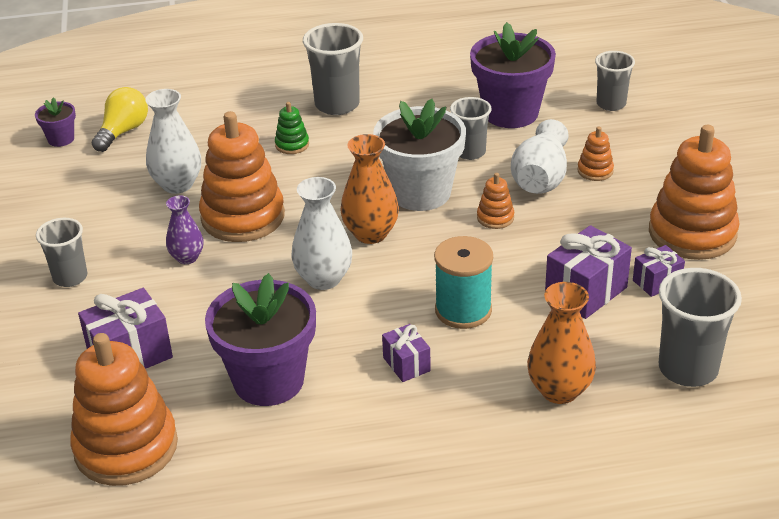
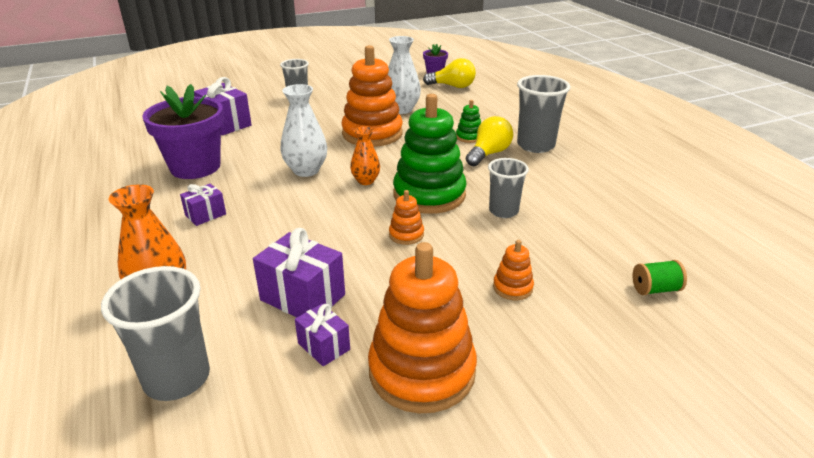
camera: 75 degrees right, 5 degrees down
orange stacking toy [70,333,178,486] -> none
purple vase [166,195,203,264] -> none
orange vase [340,134,399,244] -> orange vase [350,126,380,185], size x0.63
white flower pot [373,99,466,211] -> green stacking toy [393,94,467,214]
turquoise spool [434,236,493,329] -> none
purple flower pot [470,22,556,128] -> none
white vase [511,119,569,194] -> none
grey cup [595,51,635,111] -> green spool [632,260,687,295]
none -> yellow light bulb [466,116,513,166]

